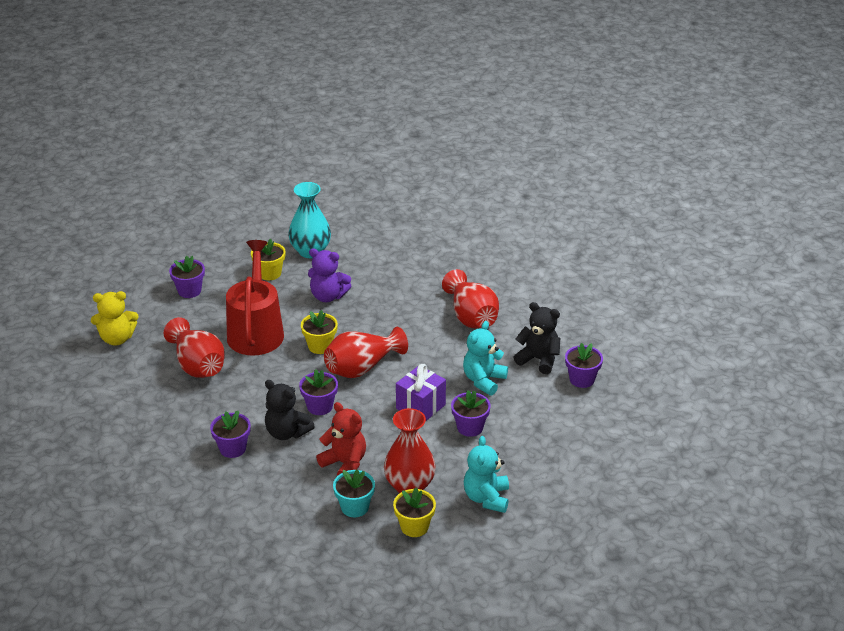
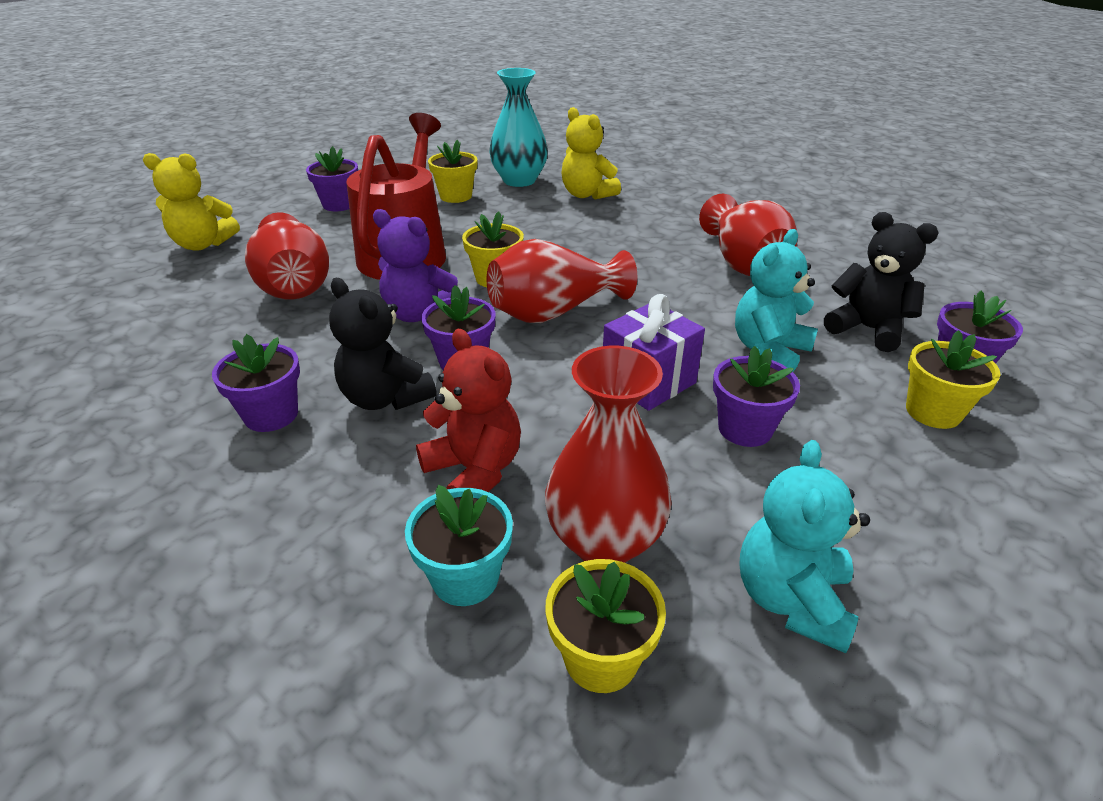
camera: 10 degrees right, 0 degrees up
purple teddy bear [308,248,351,302] -> purple teddy bear moved to [373,209,462,322]
none -> yellow teddy bear [561,107,621,199]
none -> yellow flower pot [906,330,1001,429]

